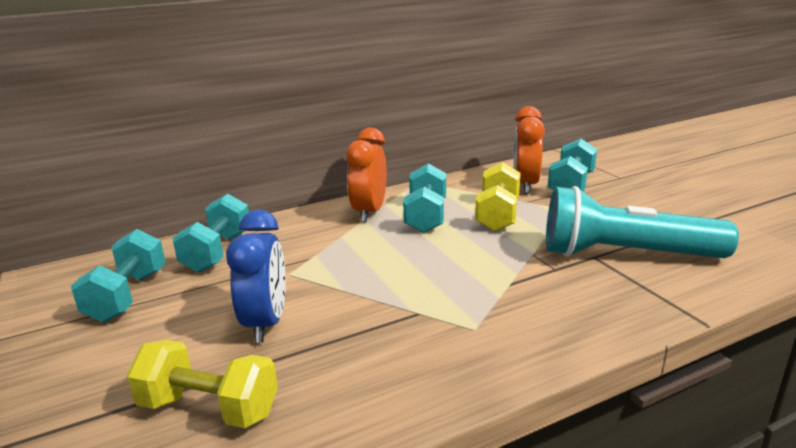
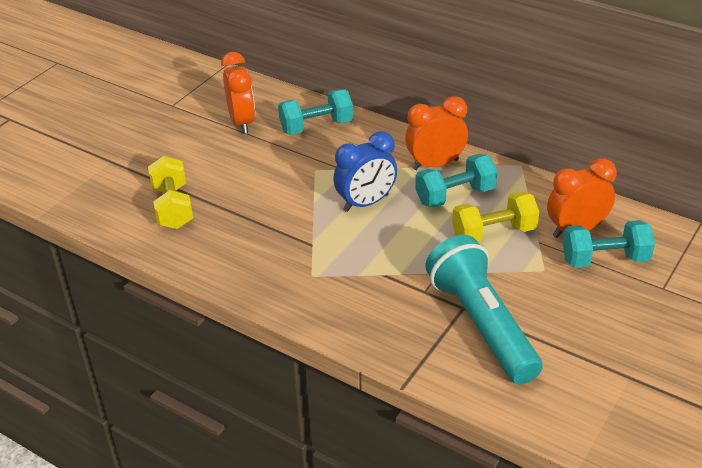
camera: 60 degrees right, 15 degrees up
turquoise dumbbell [71,229,166,322] -> orange clock [221,52,255,134]
blue clock [226,210,286,343] -> blue clock moved to [333,131,397,212]

